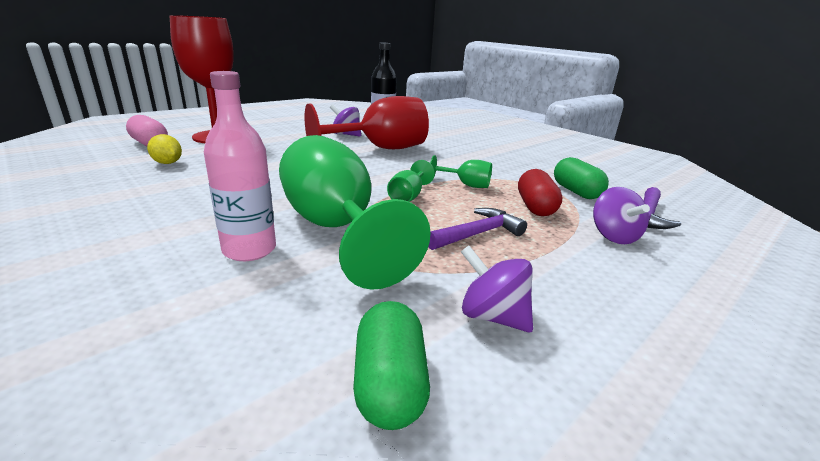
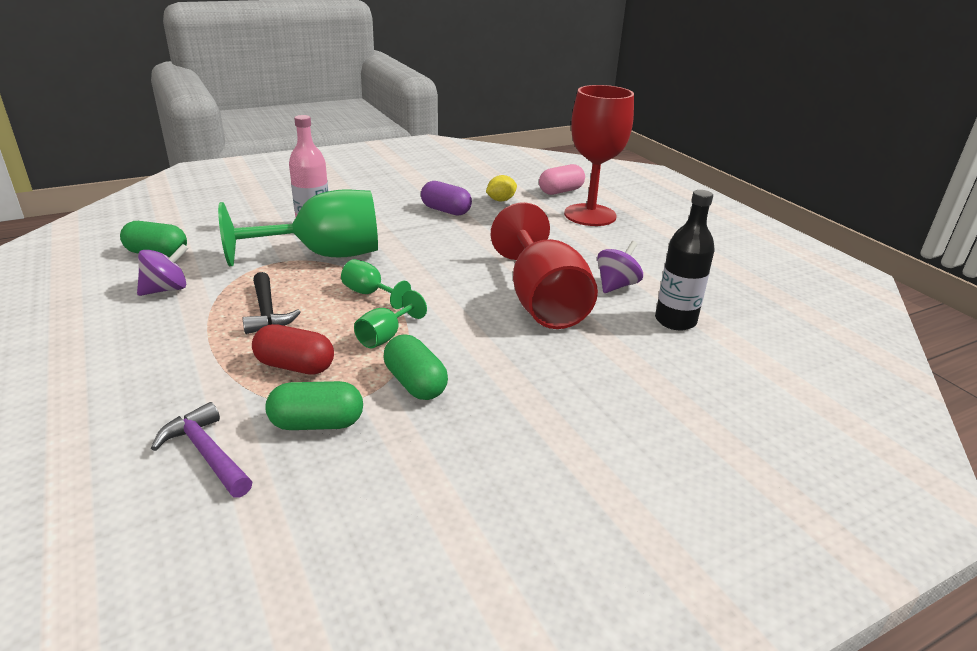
camera: 105 degrees right, 5 degrees up
purple hammer [428,208,527,250] -> black hammer [242,272,301,334]
purple spinning top [593,187,650,244] -> none
none -> green capsule [384,334,448,400]
none -> purple capsule [421,181,472,216]

